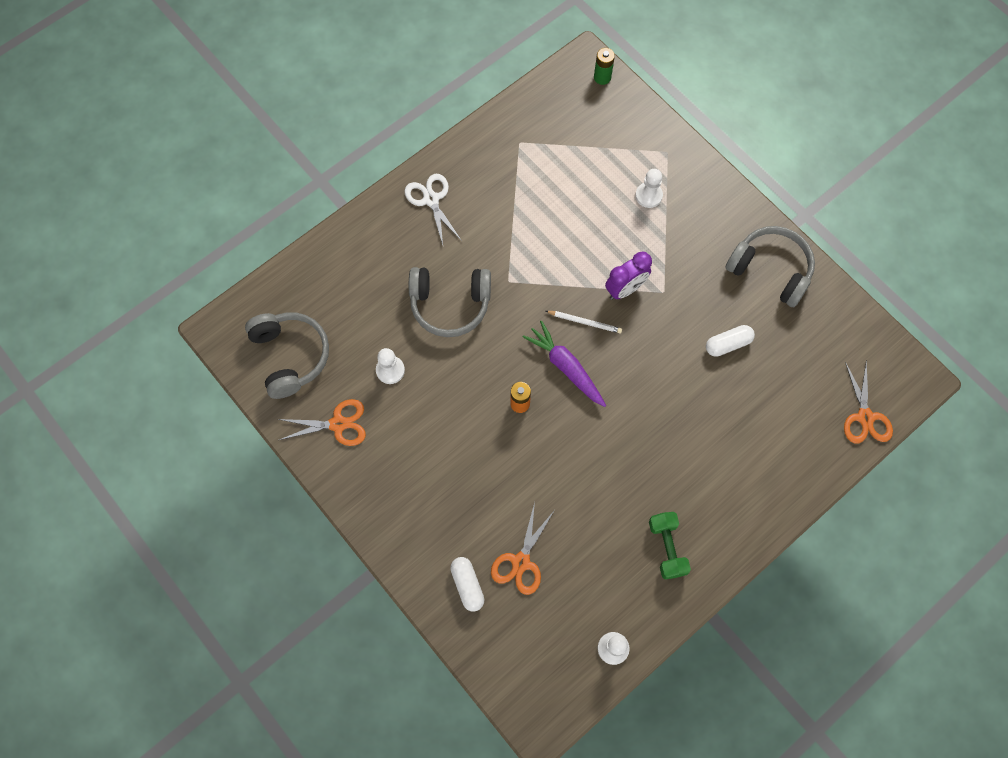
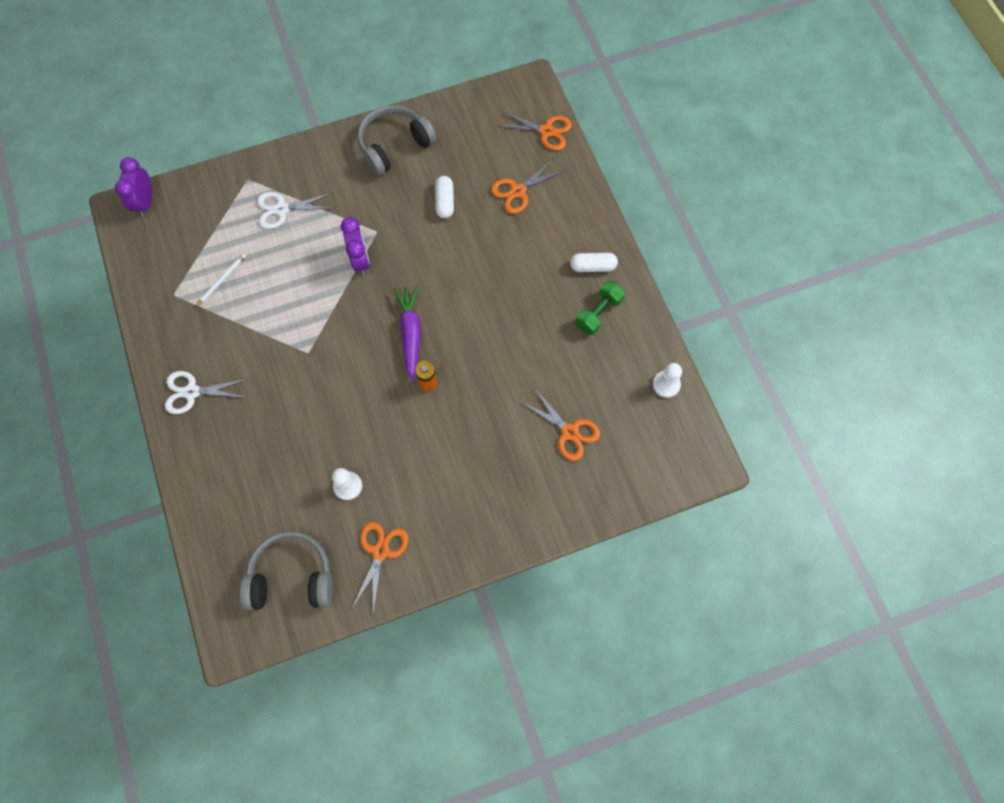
camera: 70 degrees left, 0 degrees up
grey headphones [409,267,491,337] -> none
white capsule [450,557,485,612] -> white capsule moved to [570,253,618,272]
purple carrot [523,321,606,407] -> purple carrot turned 105 degrees clockwise [394,286,421,381]
white pencil [546,311,622,333] -> white pencil moved to [195,253,246,308]
green battery [594,48,615,85] -> purple clock [115,157,152,217]
white pawn [635,169,663,208] -> white scissors [257,192,334,229]
green dumbbell [649,512,691,579] -> green dumbbell turned 60 degrees counterclockwise [575,280,625,335]
none -> orange scissors [491,158,565,214]

